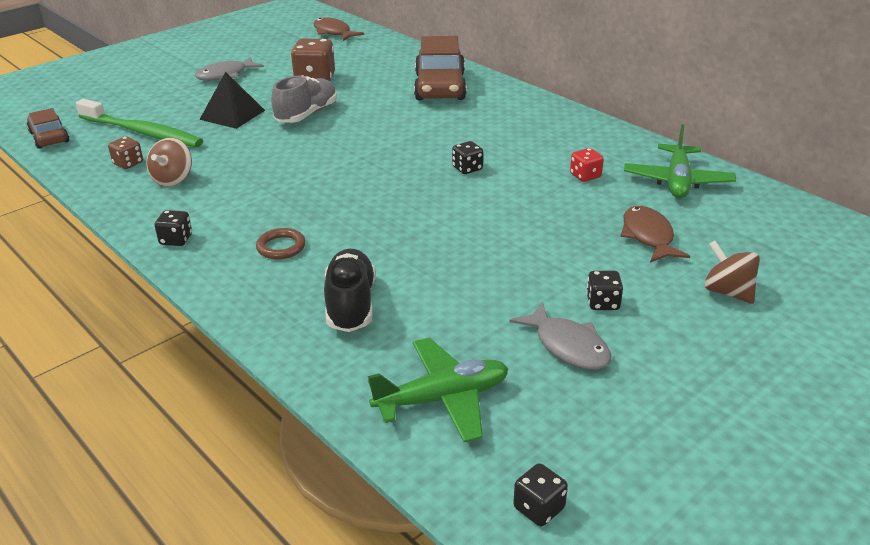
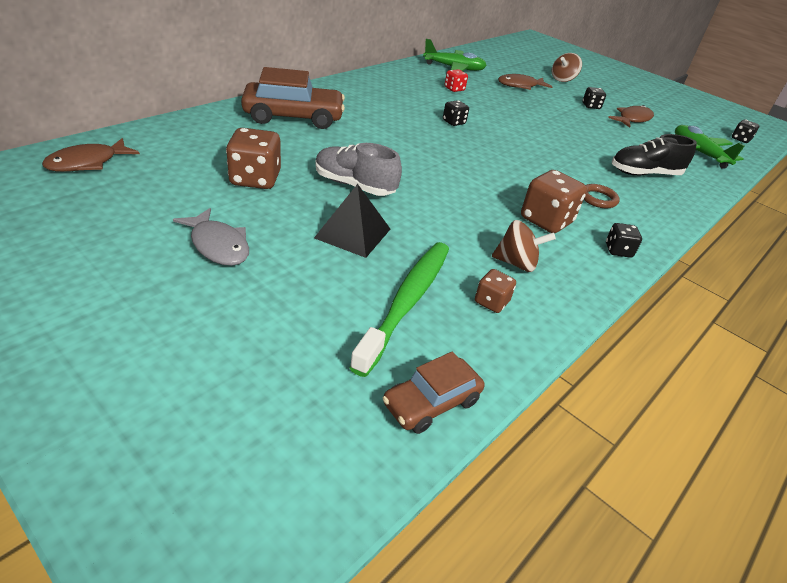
camera: 100 degrees left, 5 degrees up
grey fish [510,302,611,370] -> brown fish [608,105,654,128]
none -> brown dice [521,170,587,233]

